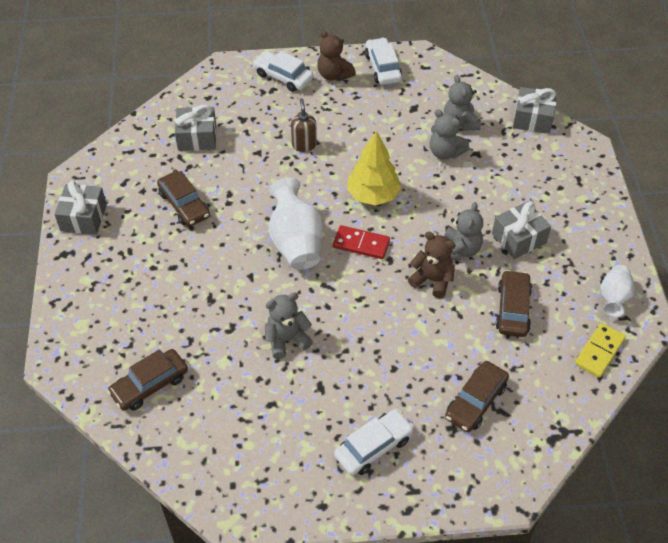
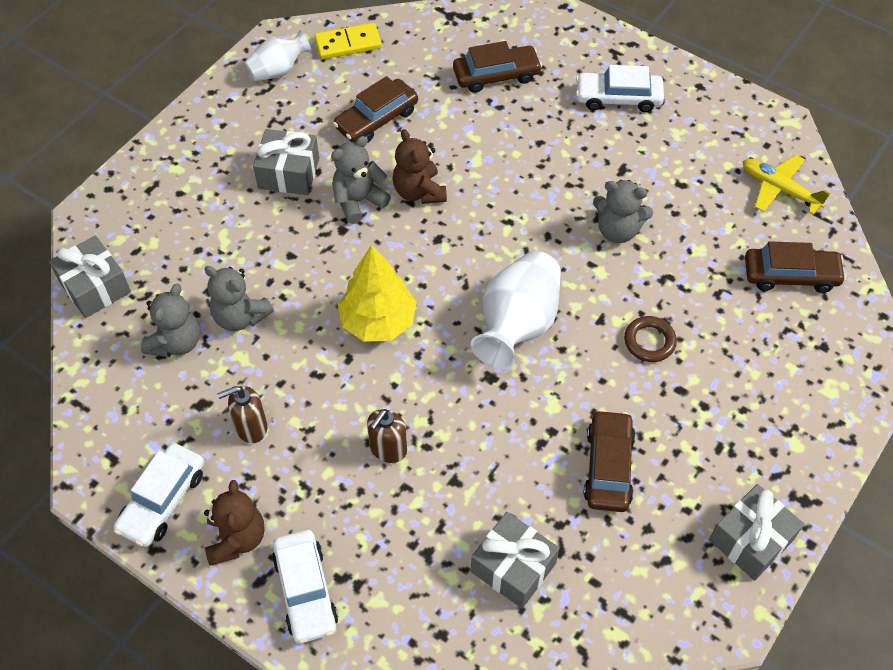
camera: 140 degrees left, 5 degrees up
red domino [333,225,390,259] -> none
grey teddy bear [430,109,469,160] -> grey teddy bear turned 135 degrees clockwise [204,266,274,331]
none -> brown soap dispenser [218,386,267,443]
none -> brown ring [624,316,677,362]
none -> yellow plane [743,155,830,215]

